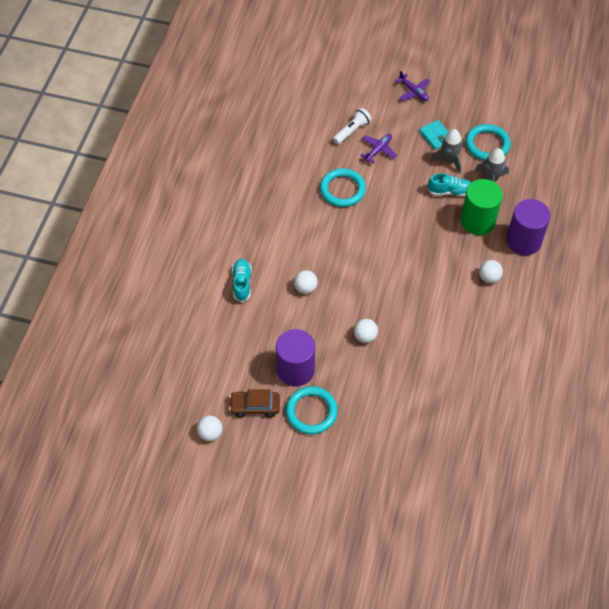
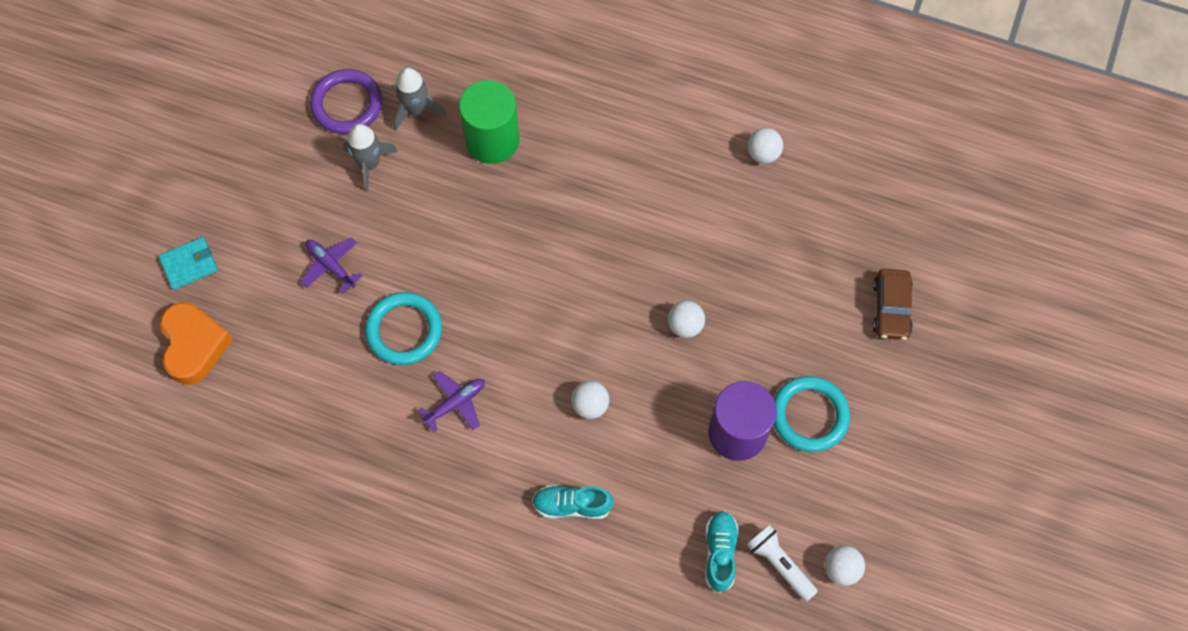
camera: 85 degrees left, 10 degrees up
brown car [229,389,280,418] -> brown car moved to [873,269,913,340]
white flashlight [333,108,372,145] -> white flashlight moved to [747,525,818,602]
purple plane [395,70,430,101] -> purple plane moved to [418,371,485,432]
turquoise wallet [419,120,449,150] -> turquoise wallet moved to [159,237,218,290]
turquoise shoe [427,173,471,196] -> turquoise shoe moved to [705,511,739,593]
turquoise ring [466,124,511,161] -> purple ring [310,69,382,134]
white ball [479,260,503,283] -> white ball moved to [748,128,783,164]
purple cylinder [506,199,551,255] -> none
none -> orange heart [160,302,233,384]

